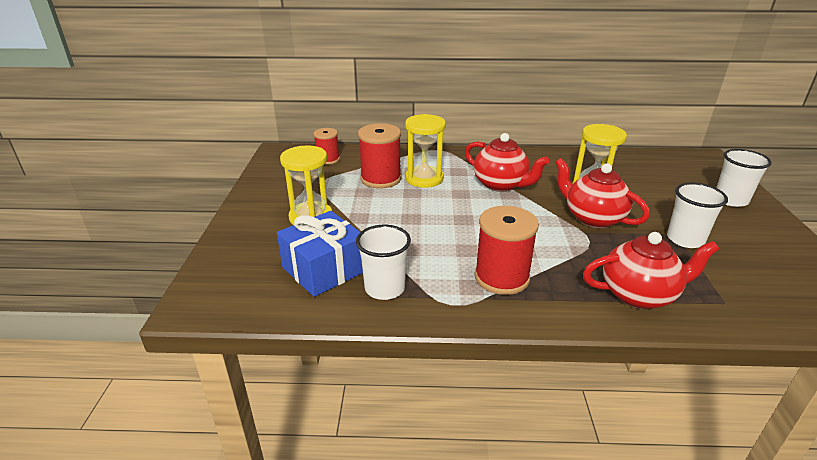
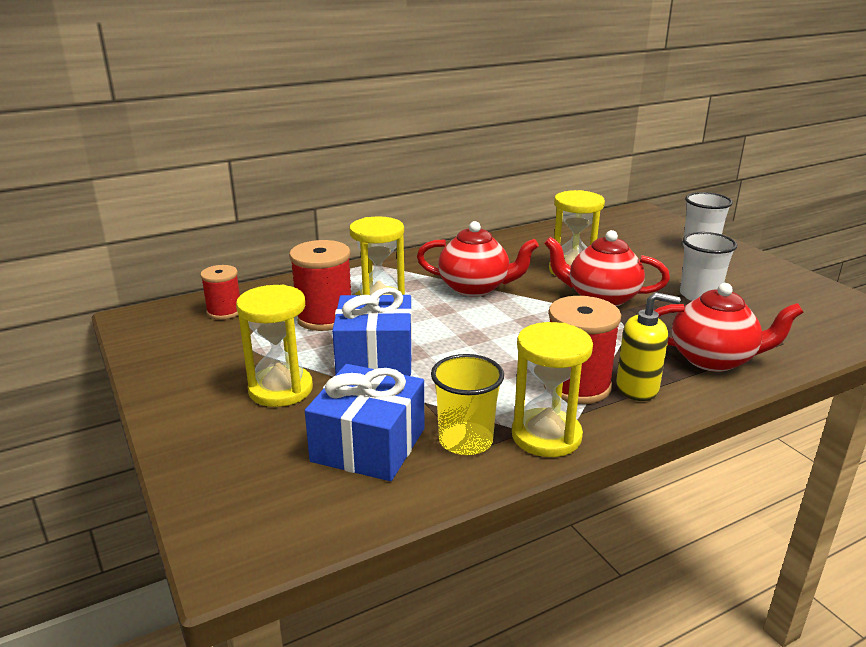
camera: 30 degrees left, 5 degrees down
white cup [356,225,411,300] -> yellow cup [431,354,504,455]
red teapot [583,232,719,309] -> red teapot turned 45 degrees clockwise [654,283,804,372]
none -> blue gift [332,288,412,376]
none -> yellow hourglass [512,322,593,457]
none -> yellow soap dispenser [616,292,681,401]

